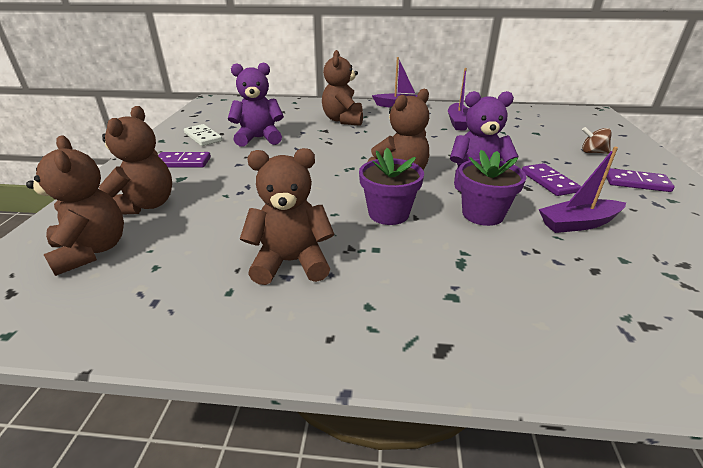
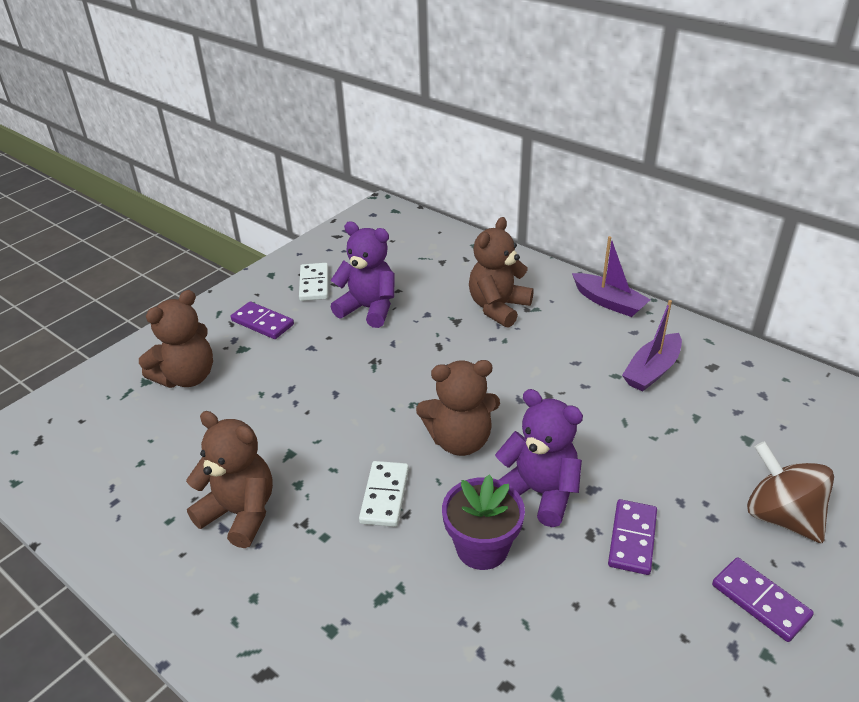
camera: 35 degrees right, 5 degrees up
brown teddy bear [26,135,124,276] -> none
purple flower pot [359,148,424,225] -> white domino [359,461,409,527]
purple boat [539,147,626,233] -> none
brown spinning top [582,127,611,154] -> brown spinning top [747,441,834,543], size x1.79

